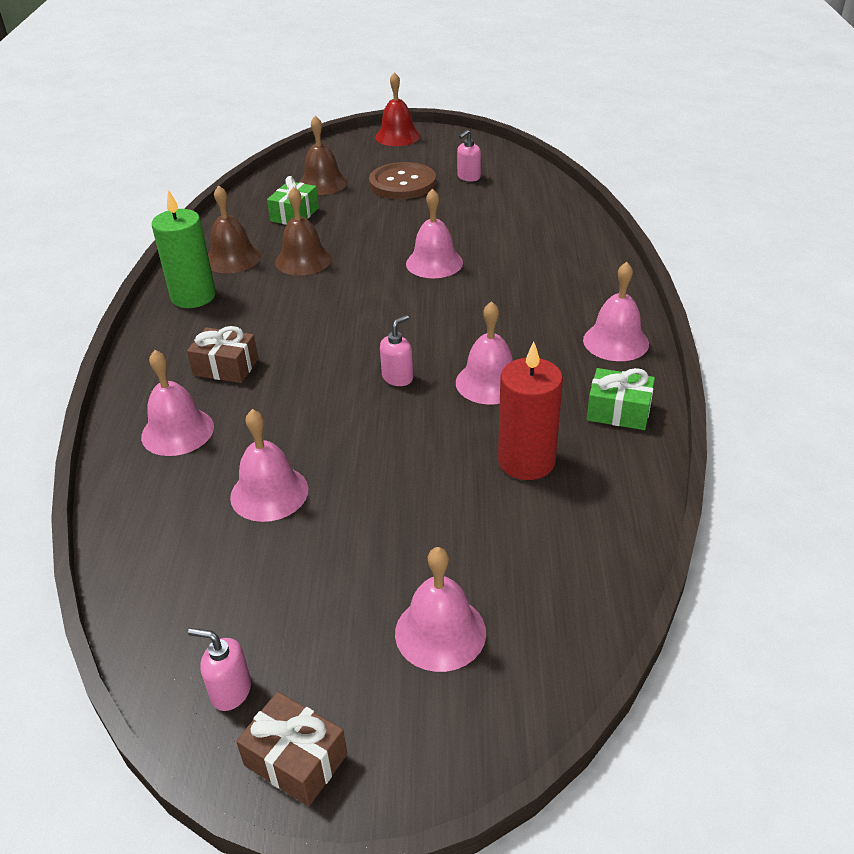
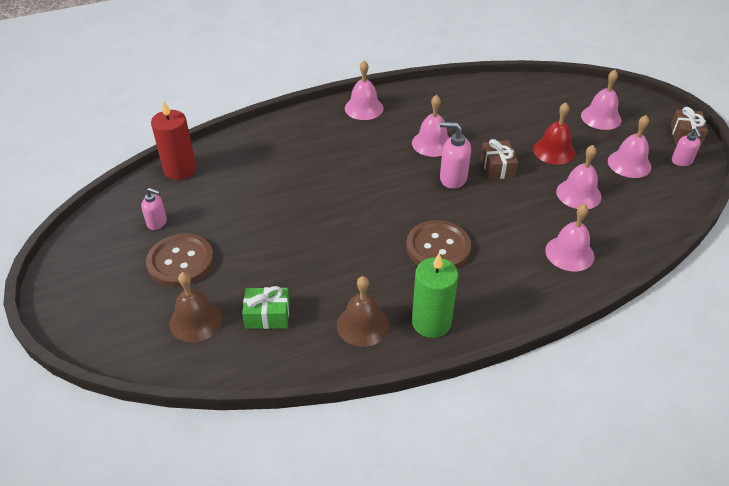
camera: 115 degrees left, 5 degrees up
brown gift [187,326,258,383] -> brown gift moved to [481,139,518,180]
brown bell [275,187,332,276] -> none
red bell [375,72,420,146] -> red bell moved to [533,102,575,165]
pink soap dispenser [380,315,413,386] -> pink soap dispenser [440,122,471,189], size x1.55
pink bell [406,189,463,278] -> pink bell moved to [608,115,651,178]
red candle [498,341,563,480] -> red candle moved to [151,100,196,180]
green gift [587,368,655,430] -> none
none -> brown button [406,220,471,268]

